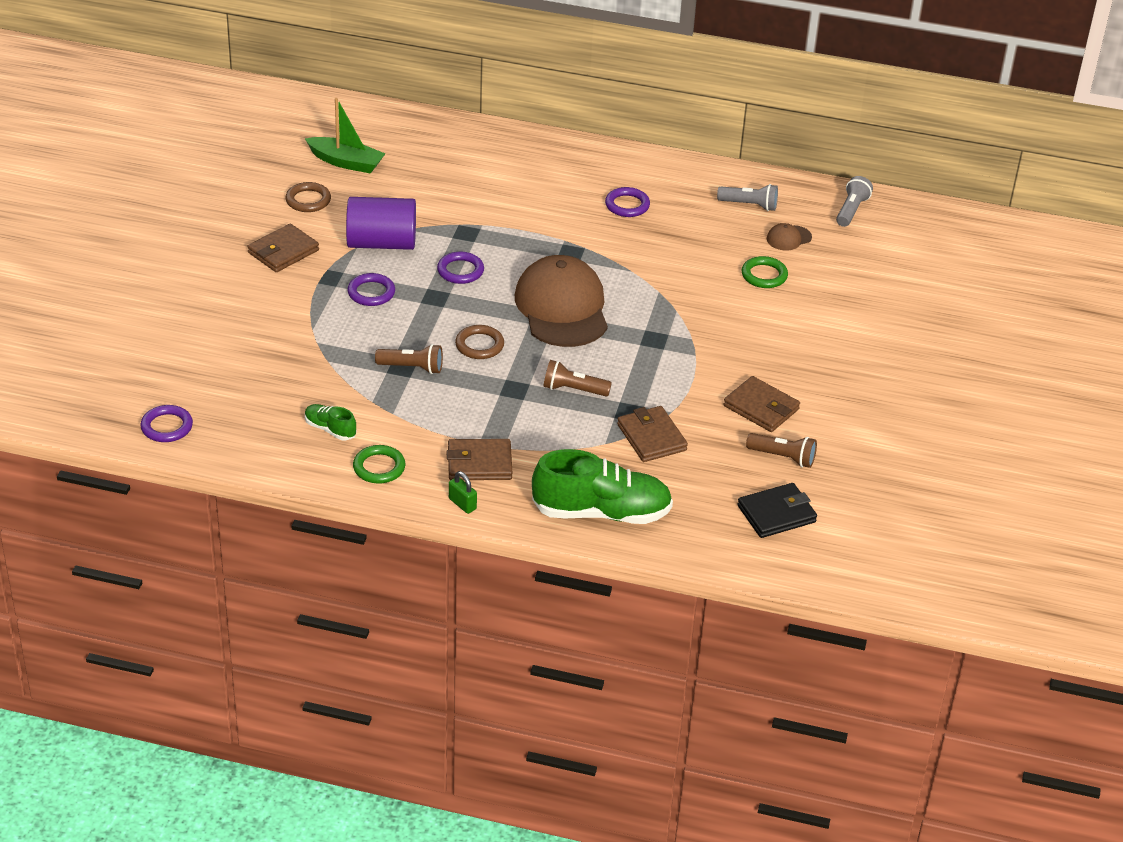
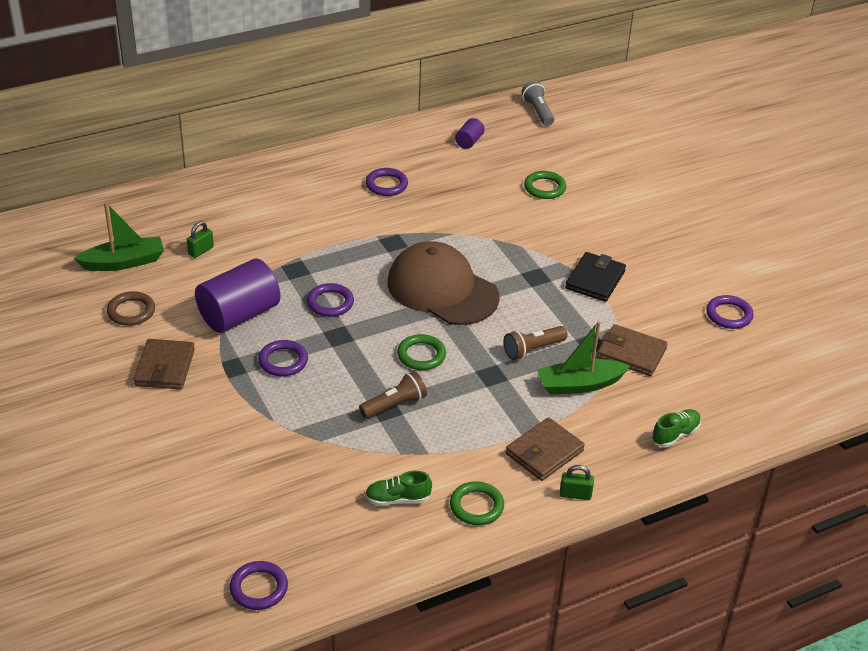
camera: 40 degrees left, 0 degrees up
brown ring [455,325,504,359] -> green ring [397,334,446,370]
green shoe [532,449,673,524] -> green shoe [652,409,701,447], size x0.46
grey flashlight [717,184,778,211] -> purple cylinder [455,118,485,149]
brown wallet [724,376,800,432] -> none
black wallet [737,483,817,538] -> black wallet moved to [565,252,626,302]
brown flashlight [746,433,817,468] -> purple ring [706,295,754,329]
brown cap [767,223,812,250] -> none
none -> green padlock [187,221,214,258]
none -> green boat [537,321,631,395]

